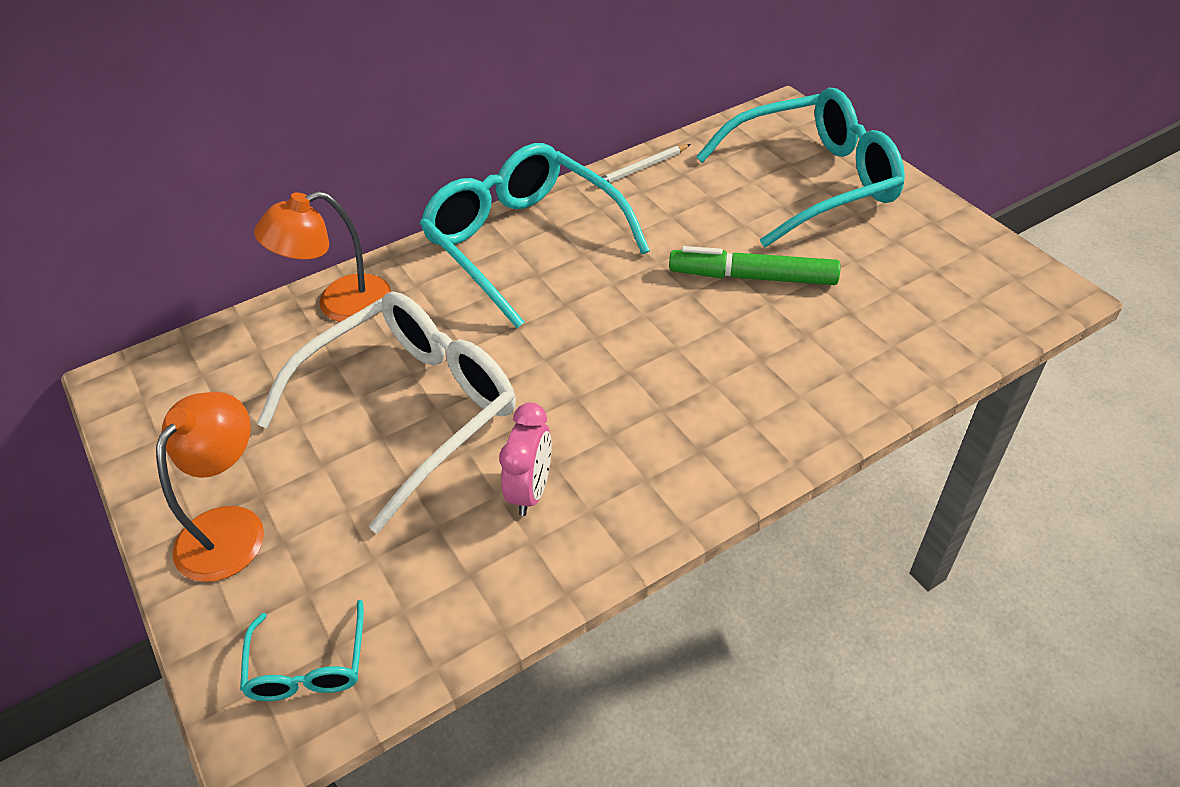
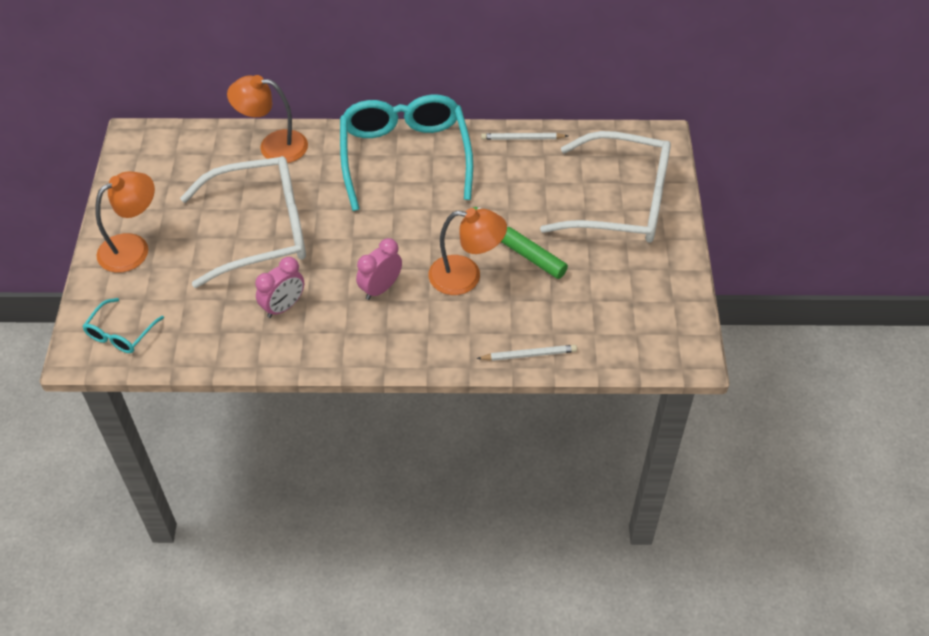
camera: 30 degrees right, 5 degrees up
turquoise glasses [696,88,905,247] -> white glasses [540,131,671,243]
none -> pink clock [356,238,402,300]
none -> orange lamp [429,208,507,295]
none -> white pencil [477,345,577,361]

